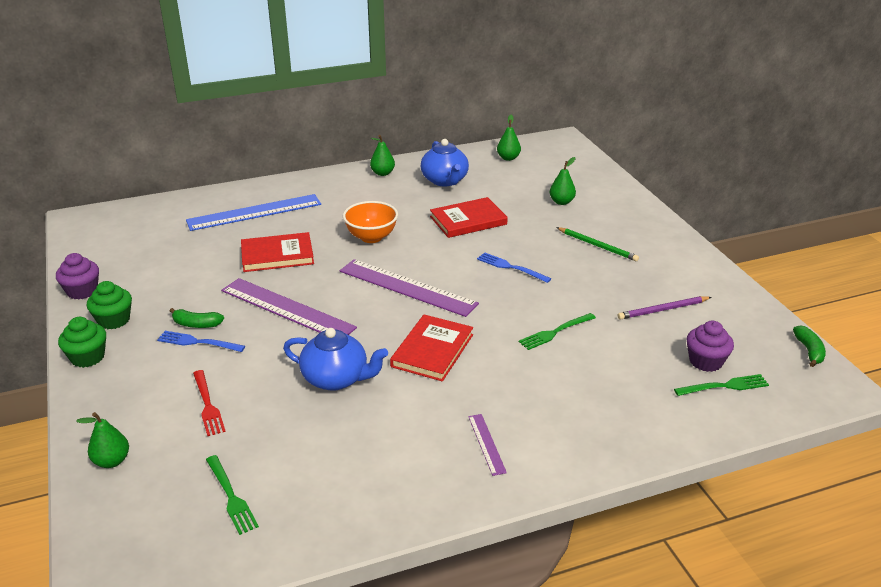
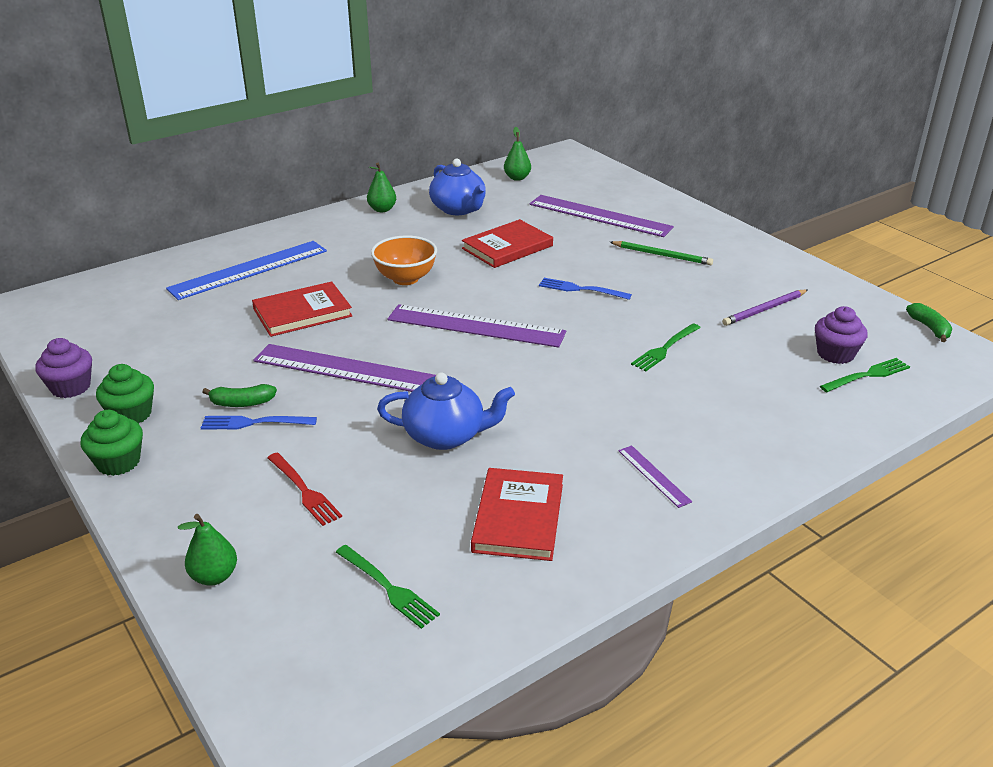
camera: 15 degrees left, 0 degrees up
red book [390,315,473,382] -> red book moved to [471,468,563,561]
green pear [549,157,576,205] -> purple ruler [529,195,674,237]

